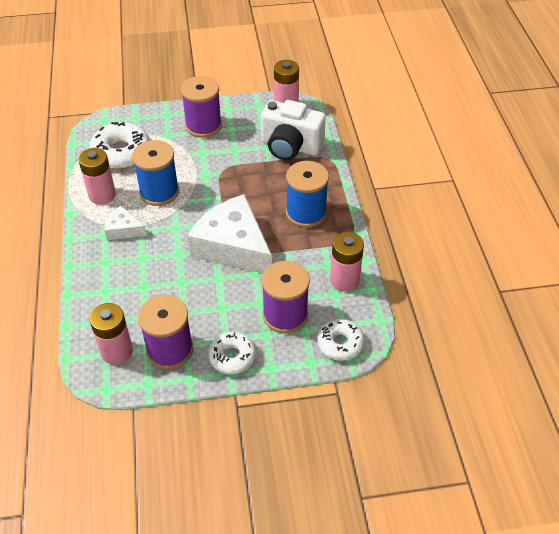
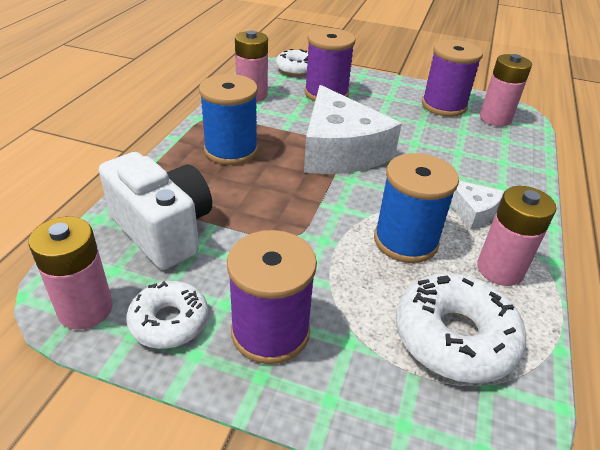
camera: 155 degrees left, 10 degrees down
white donut [208,332,256,374] -> white donut moved to [126,281,208,349]

